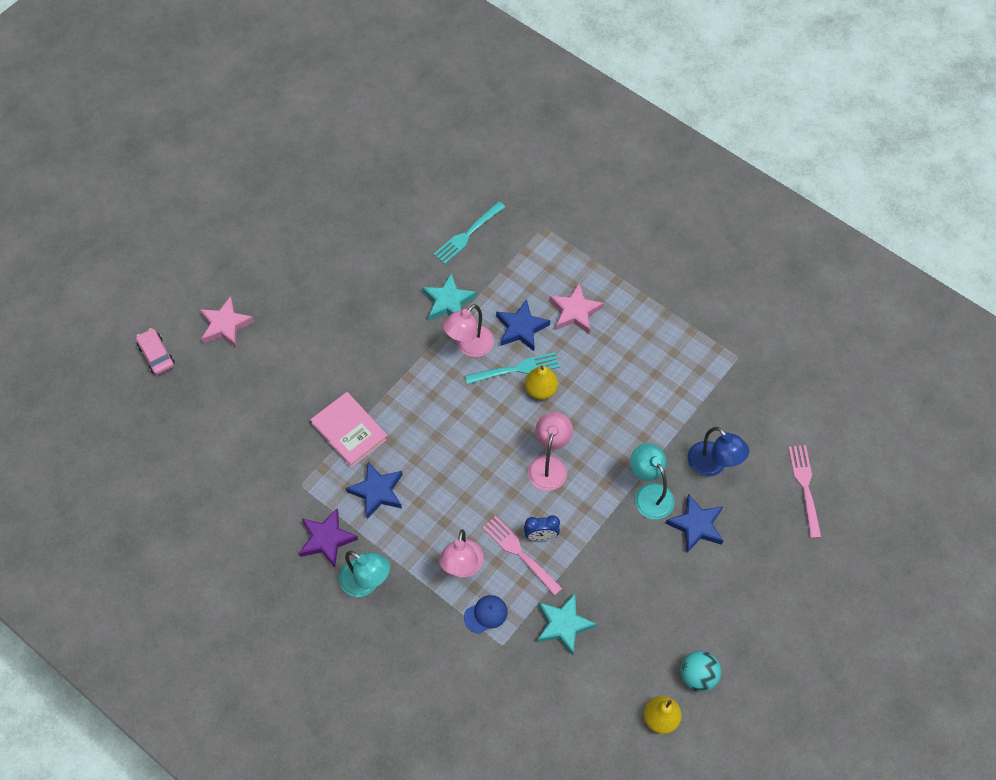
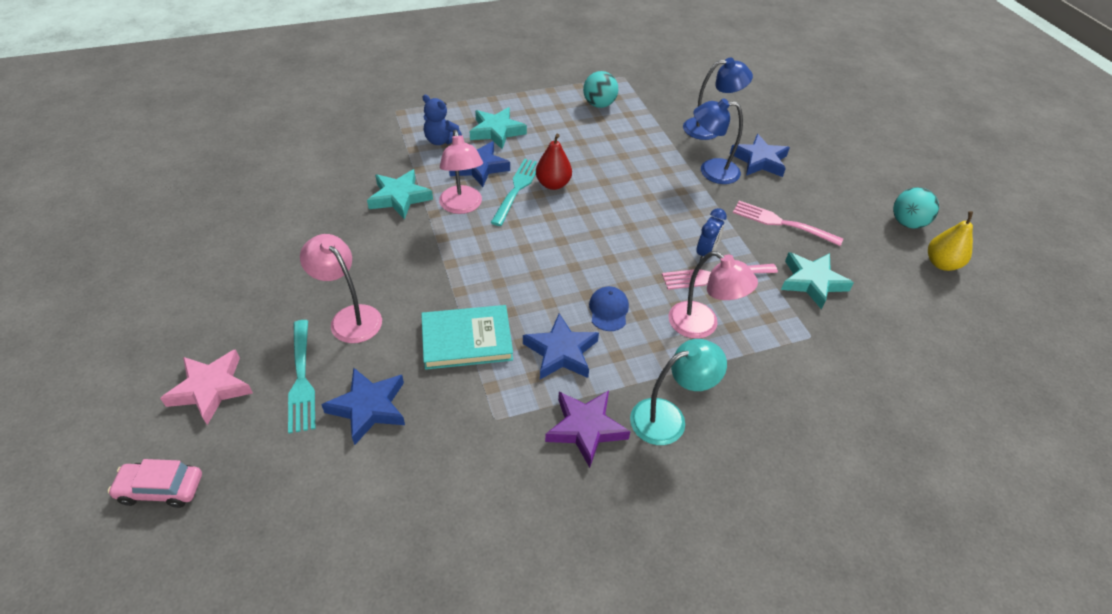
camera: 60 degrees left, 15 degrees down
pink book [310,392,388,468] -> turquoise book [421,305,513,370]
turquoise fork [433,201,505,264] -> turquoise fork moved to [288,320,315,434]
blue cap [464,595,508,634] -> blue cap moved to [589,286,629,331]
yellow pear [525,365,558,400] -> red pear [536,134,572,190]
pink lamp [528,412,573,491] -> pink lamp moved to [300,234,382,343]
pink star [549,283,604,334] -> turquoise star [470,107,527,149]
turquoise lamp [630,443,674,520] -> blue lamp [693,98,743,184]
pink fork [788,445,821,538] -> pink fork moved to [733,201,843,246]
none -> blue star [321,368,405,445]
none -> blue teddy bear [423,95,462,145]
none -> turquoise ball [583,71,618,108]

